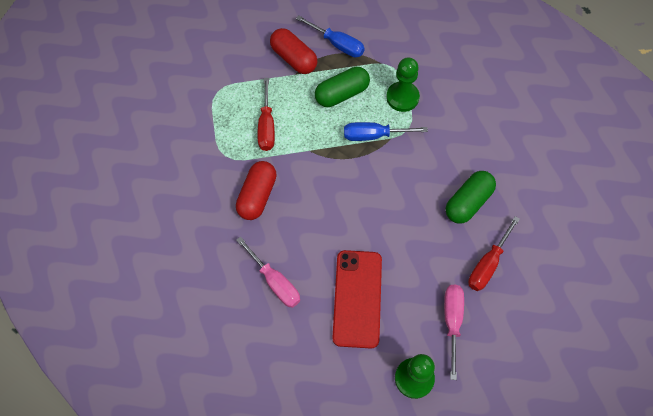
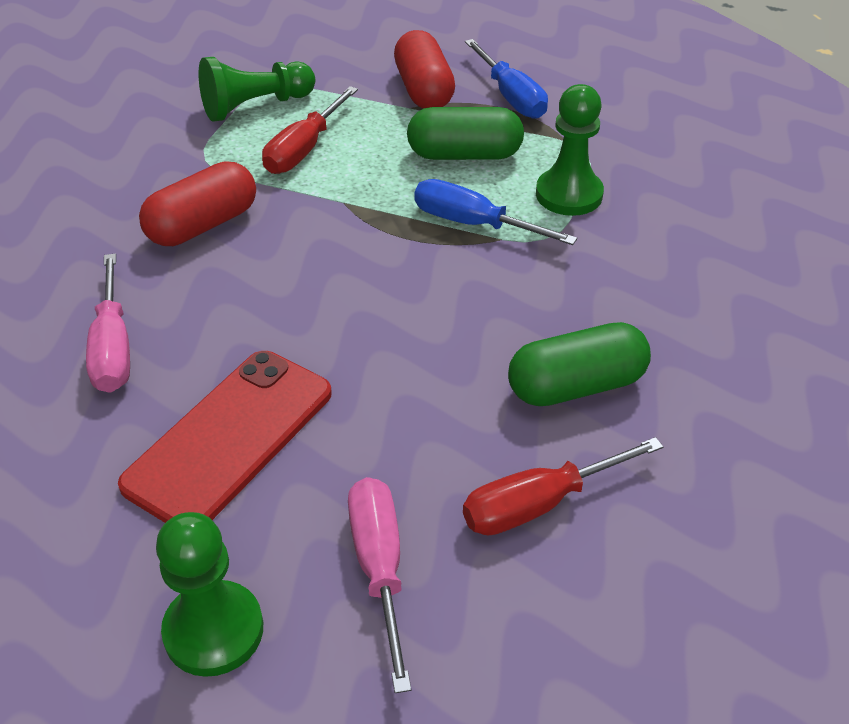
camera: 30 degrees right, 20 degrees down
pink screwdriver [444,285,464,380] -> pink screwdriver turned 45 degrees counterclockwise [348,477,411,693]
none -> green pawn [199,57,315,122]

